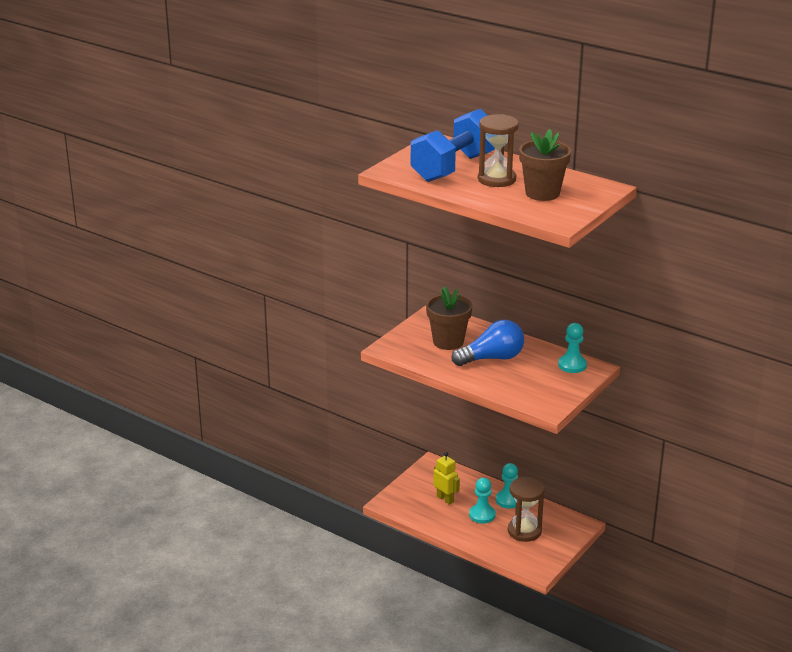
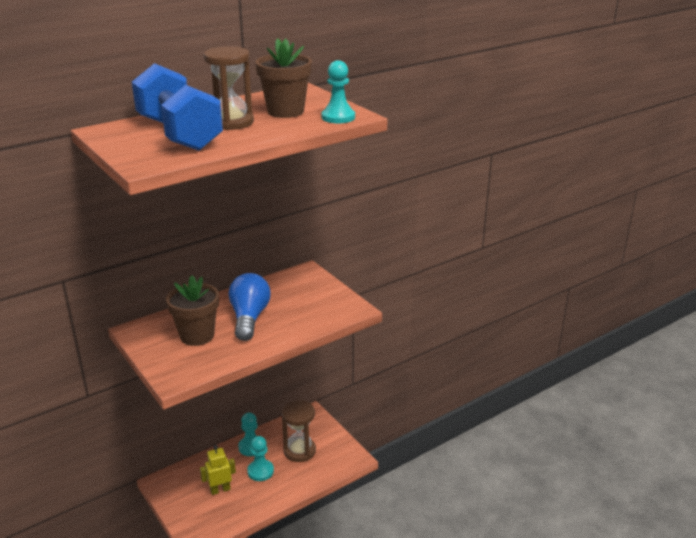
camera: 70 degrees left, 0 degrees up
turquoise pawn [558,323,587,373] -> turquoise pawn moved to [322,60,355,123]

